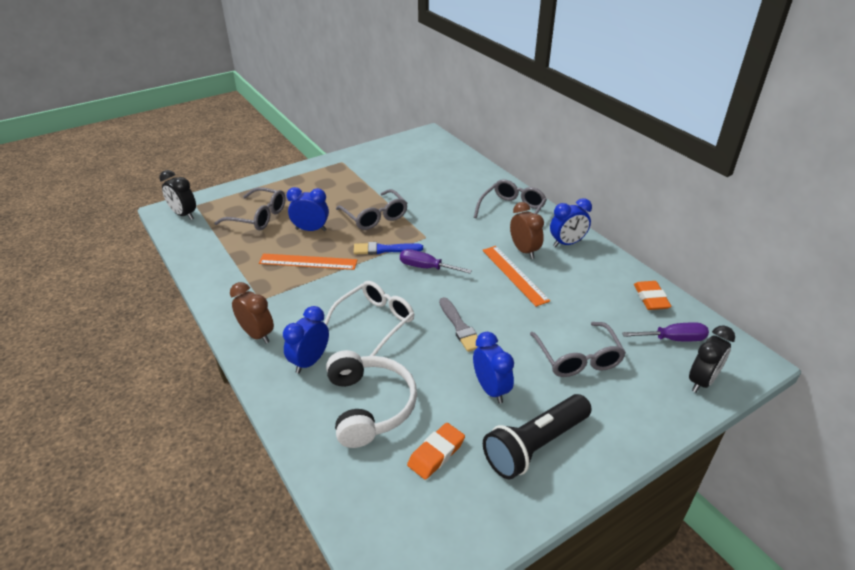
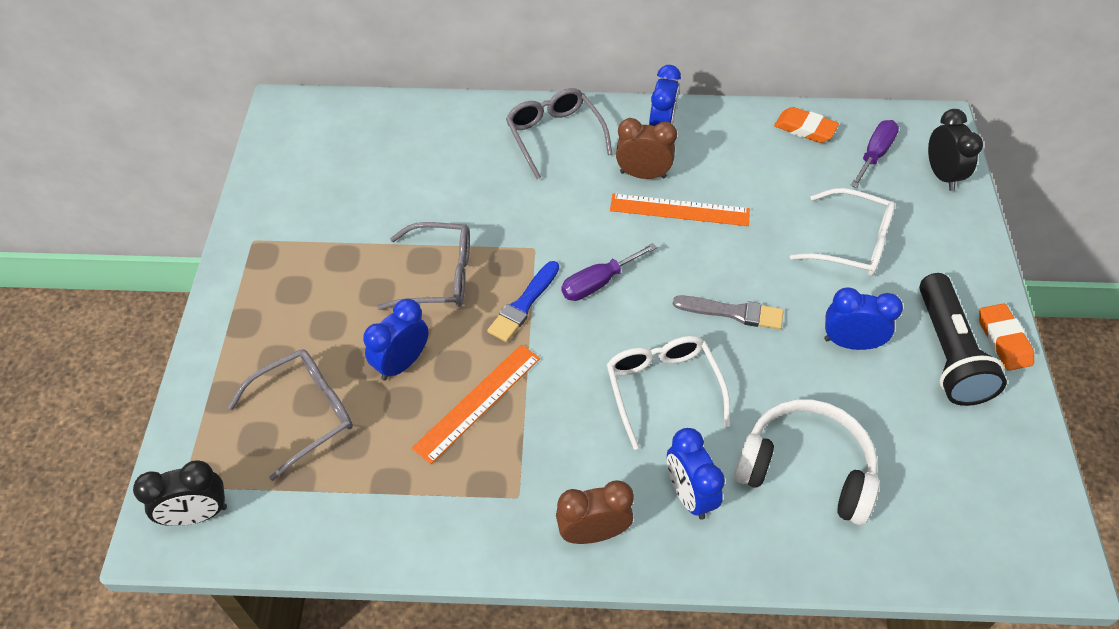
camera: 55 degrees left, 15 degrees up
orange eraser [407,423,465,480] -> orange eraser moved to [979,303,1034,371]
grey glasses [530,322,626,377] -> white glasses [790,188,895,277]

